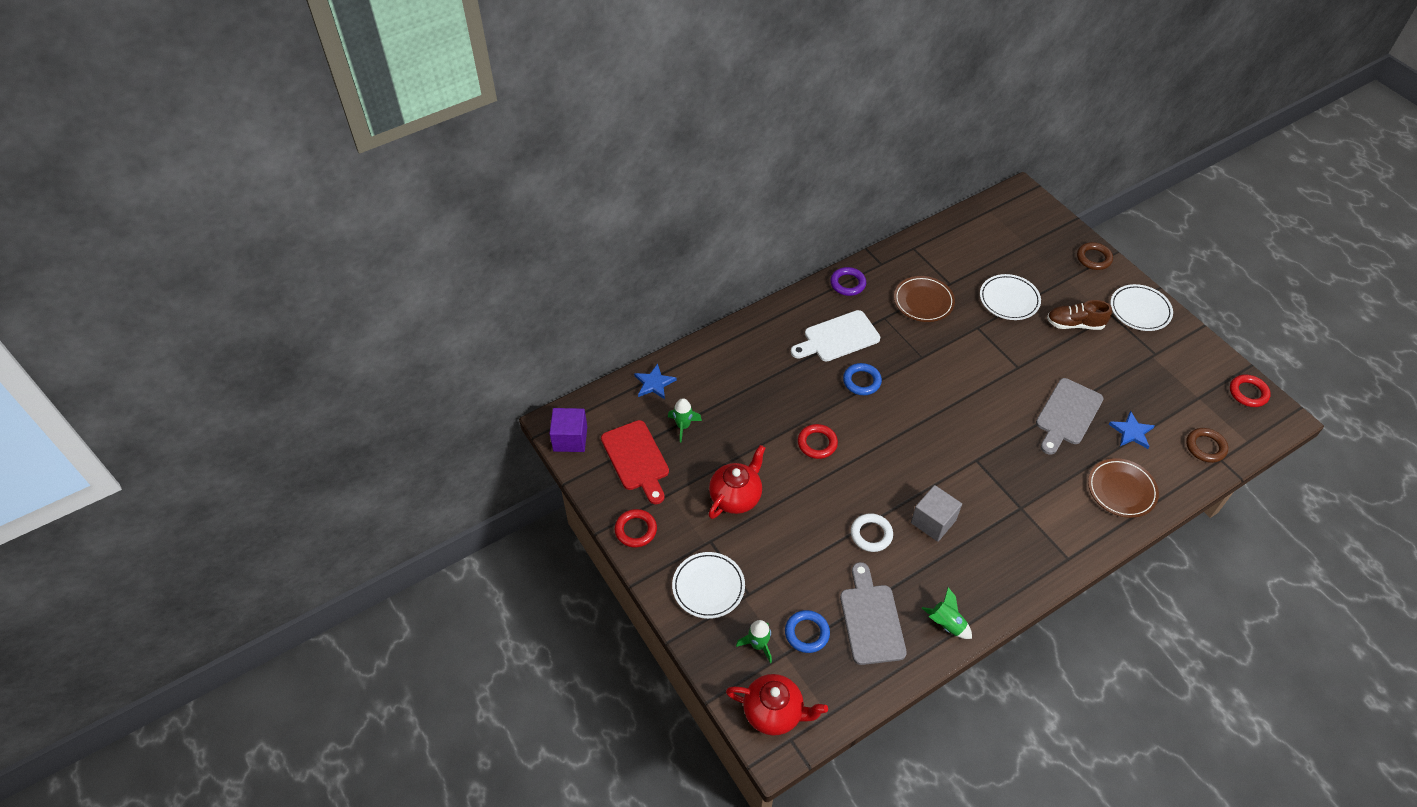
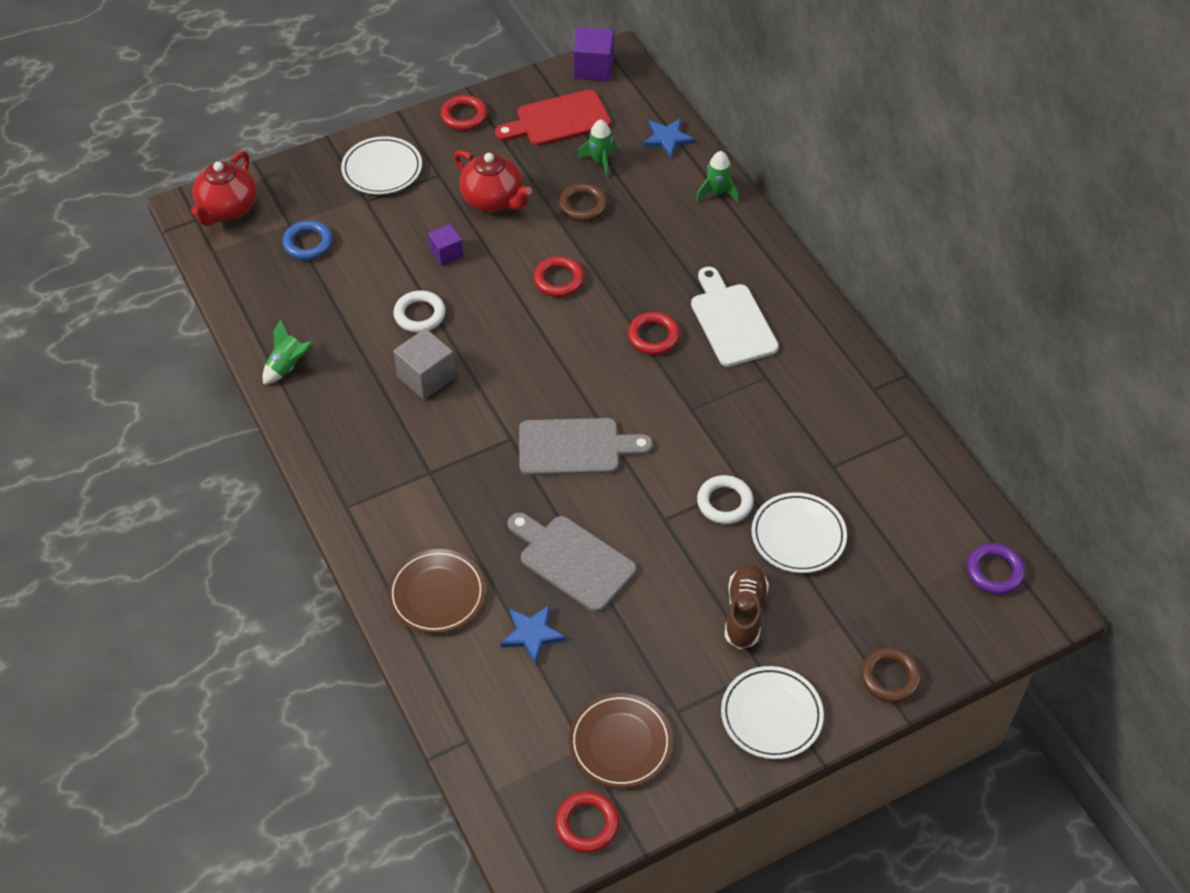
camera: 95 degrees right, 0 degrees up
green rocket [736,620,772,663] -> green rocket moved to [696,151,739,202]
purple ring [830,267,866,296] -> purple ring moved to [967,543,1025,595]
grey cutting board [840,562,907,665] -> grey cutting board moved to [519,418,653,476]
blue ring [843,363,882,395] -> red ring [628,312,680,355]
brown plate [894,276,955,322] -> brown plate moved to [569,693,672,788]
brown ring [1186,428,1228,463] -> brown ring moved to [559,183,608,222]
none -> purple cube [428,224,464,266]
none -> white ring [697,475,754,524]

